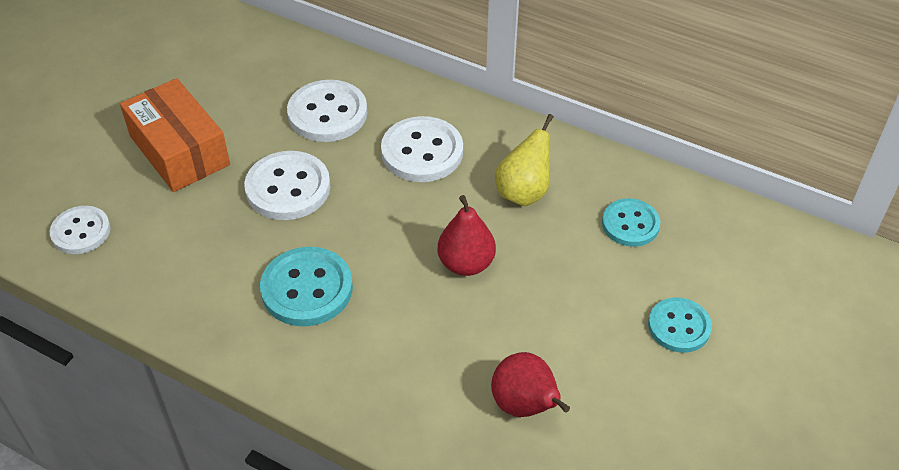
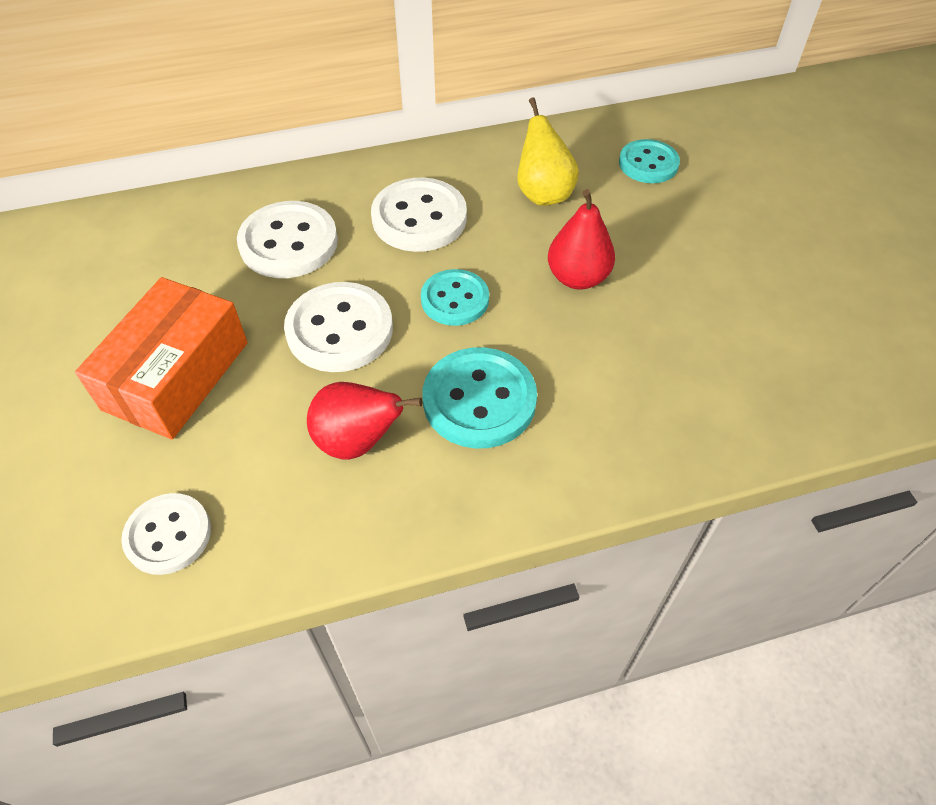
camera: 45 degrees left, 5 degrees up
orange box [120,78,230,192] -> orange box turned 75 degrees counterclockwise [75,277,248,439]
red pear [491,352,570,417] -> red pear moved to [307,382,423,460]
turquoise button [648,297,712,353] -> turquoise button moved to [421,269,489,326]

